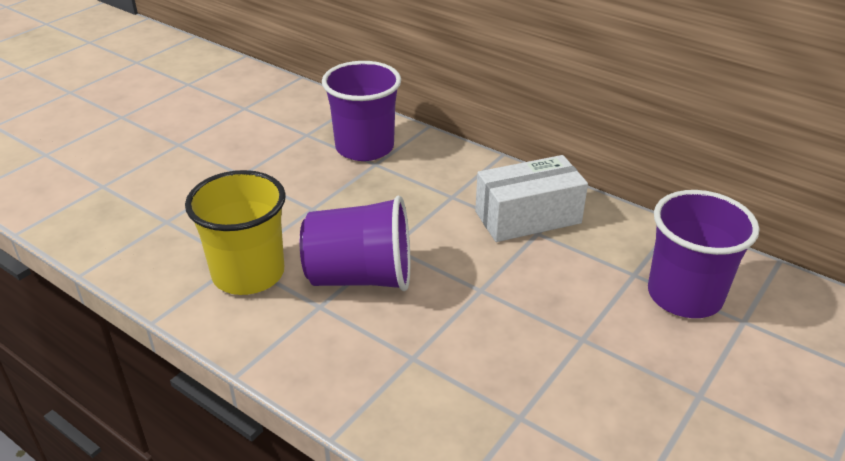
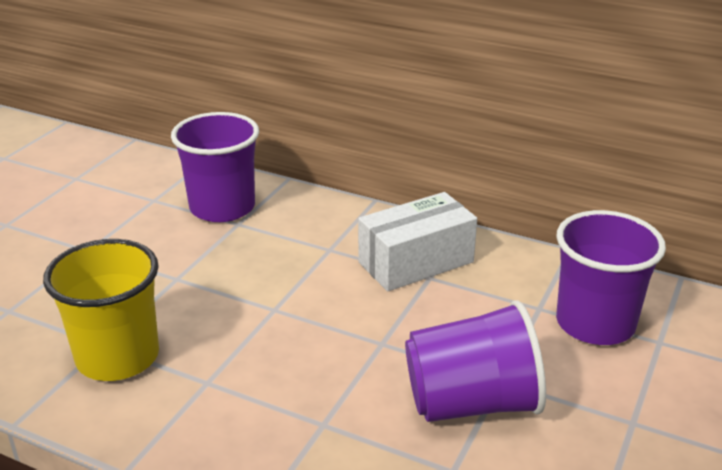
camera: 10 degrees left, 5 degrees down
purple cup [300,196,410,291] -> purple cup moved to [405,300,546,422]

